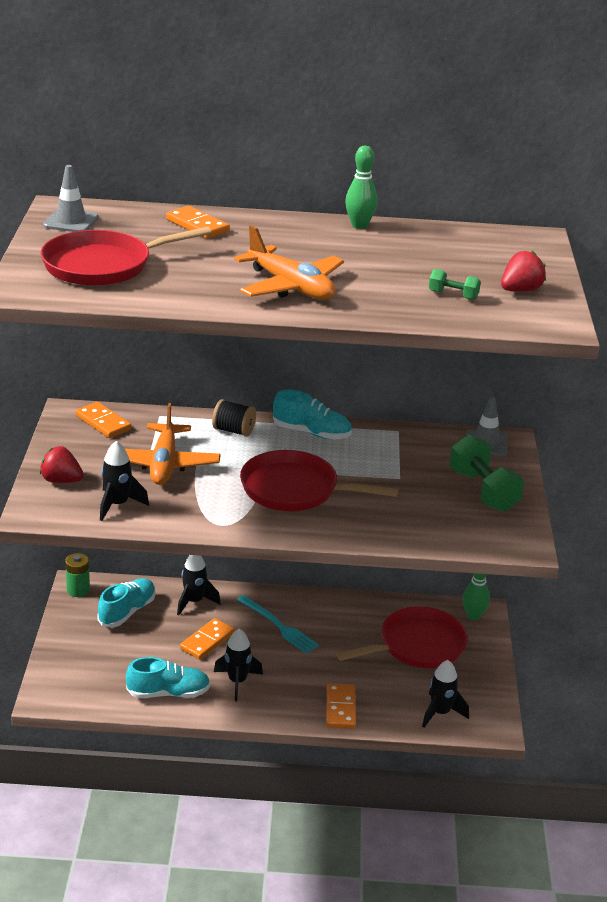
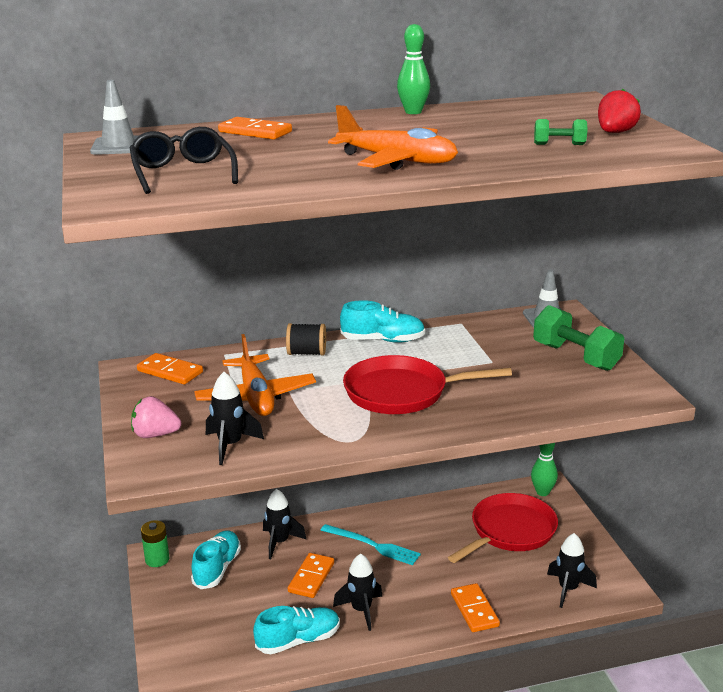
camera: 15 degrees left, 5 degrees down
red pan [40,227,212,286] -> black glasses [130,127,238,194]
red strawberry [40,446,84,483] -> pink strawberry [131,396,181,438]

